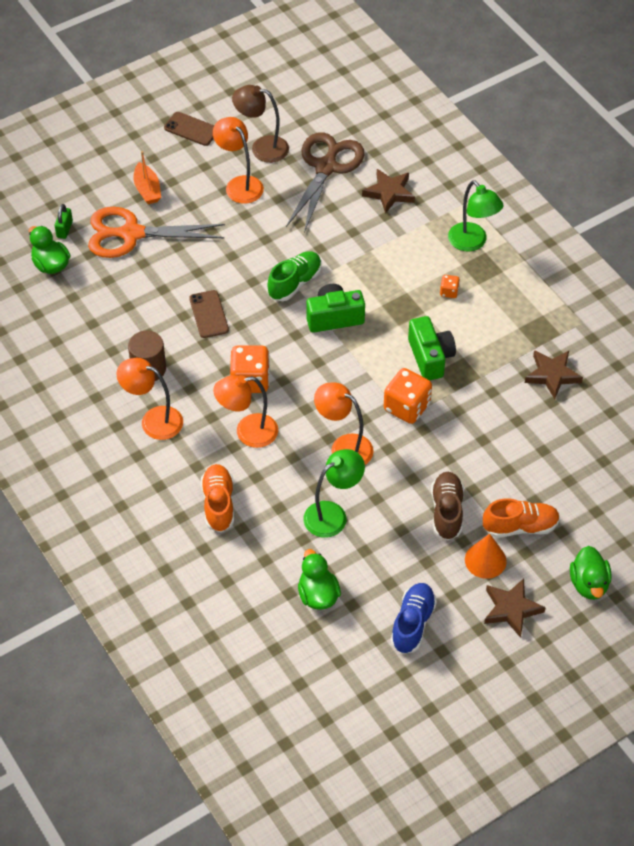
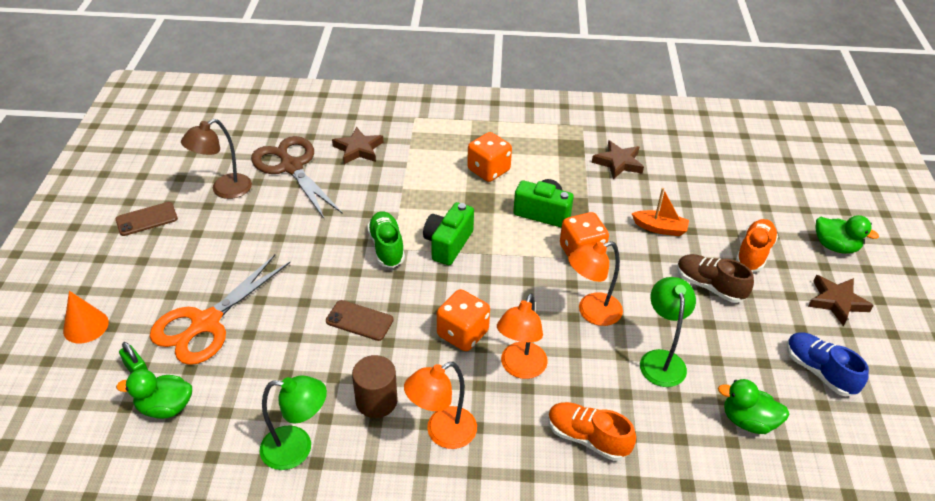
camera: 55 degrees left, 10 degrees down
orange boat [134,151,161,204] -> orange boat moved to [632,188,689,236]
orange lamp [213,117,264,204] -> none
orange dice [440,275,460,298] -> orange dice [467,132,512,182], size x2.06
green lamp [448,180,504,252] -> green lamp moved to [260,375,327,470]
orange cone [465,534,507,579] -> orange cone moved to [63,291,109,343]

